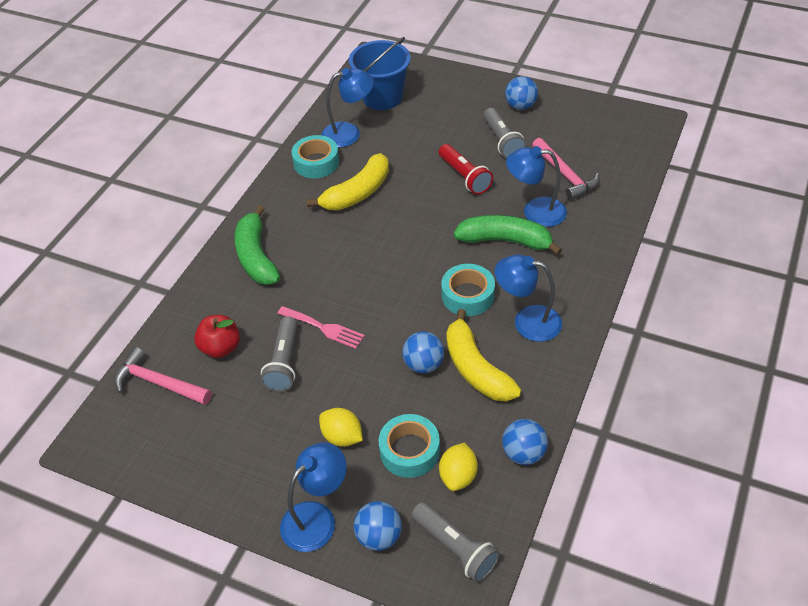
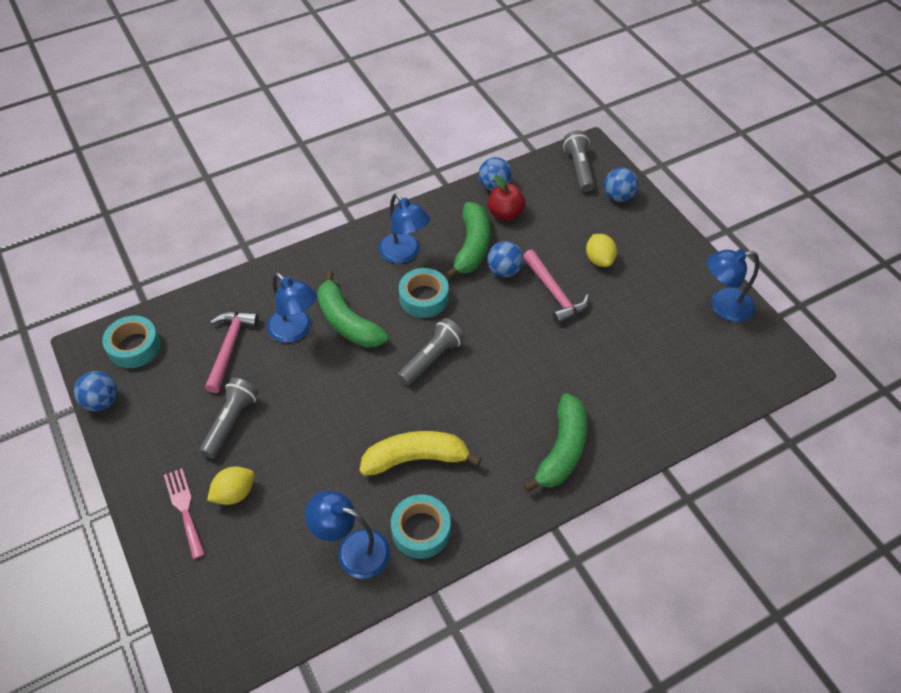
camera: 145 degrees left, 5 degrees up
pink hammer [114,347,212,405] -> pink hammer moved to [523,250,589,324]
red apple [194,315,240,358] -> red apple moved to [488,175,525,221]
grey flashlight [260,316,297,392] -> grey flashlight moved to [398,318,465,385]
pink fork [277,306,365,349] -> pink fork moved to [164,468,205,559]
blue lamp [280,442,347,552] -> blue lamp moved to [707,249,759,322]
blue bucket [349,37,411,110] -> none
turquoise tape [379,414,440,478] -> turquoise tape moved to [102,316,161,368]
red flashlight [439,144,493,195] -> none
yellow lemon [439,443,478,491] -> yellow lemon moved to [207,467,254,505]
yellow banana [446,309,521,401] -> green banana [445,202,490,279]
blue ball [505,76,538,110] -> blue ball moved to [74,371,117,411]

